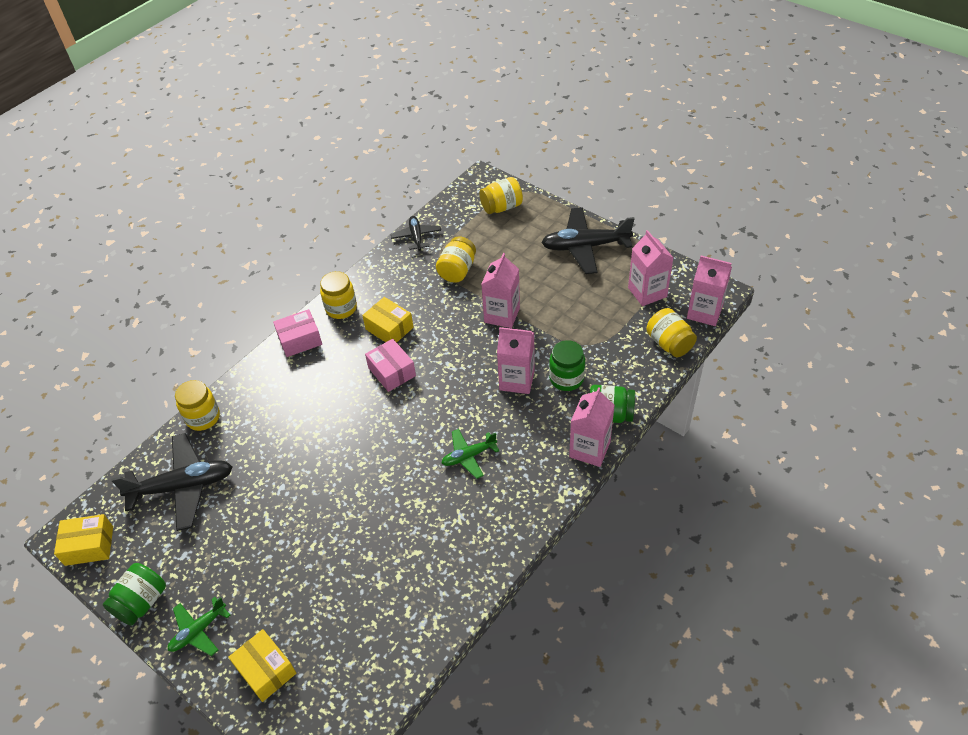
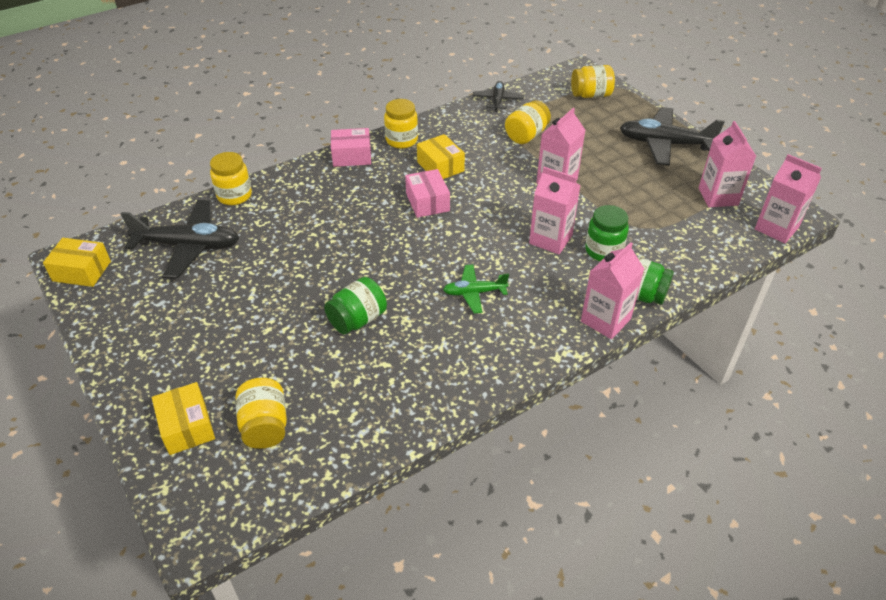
camera: 15 degrees right, 5 degrees down
green jar [103,563,166,626] -> green jar moved to [324,277,387,334]
green plane [168,597,230,656] -> none
yellow jar [646,308,697,357] -> yellow jar moved to [236,378,287,449]

